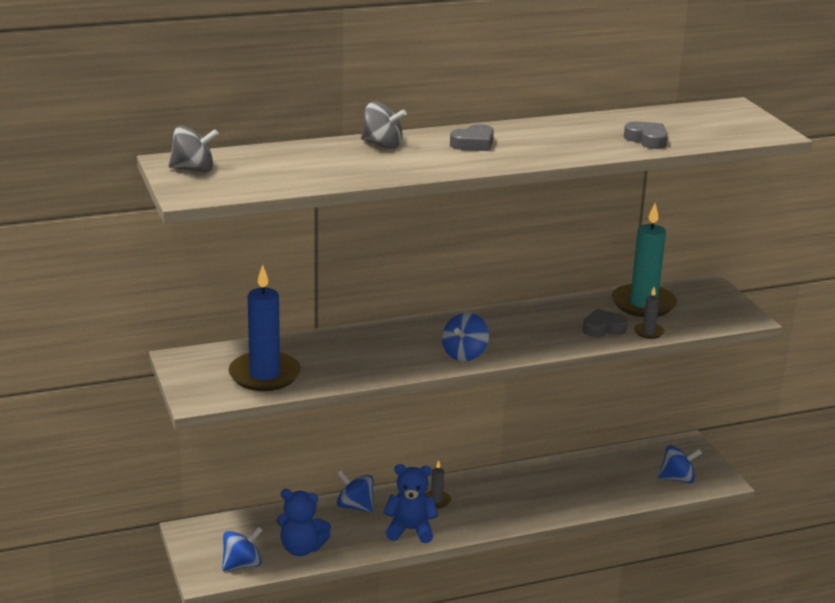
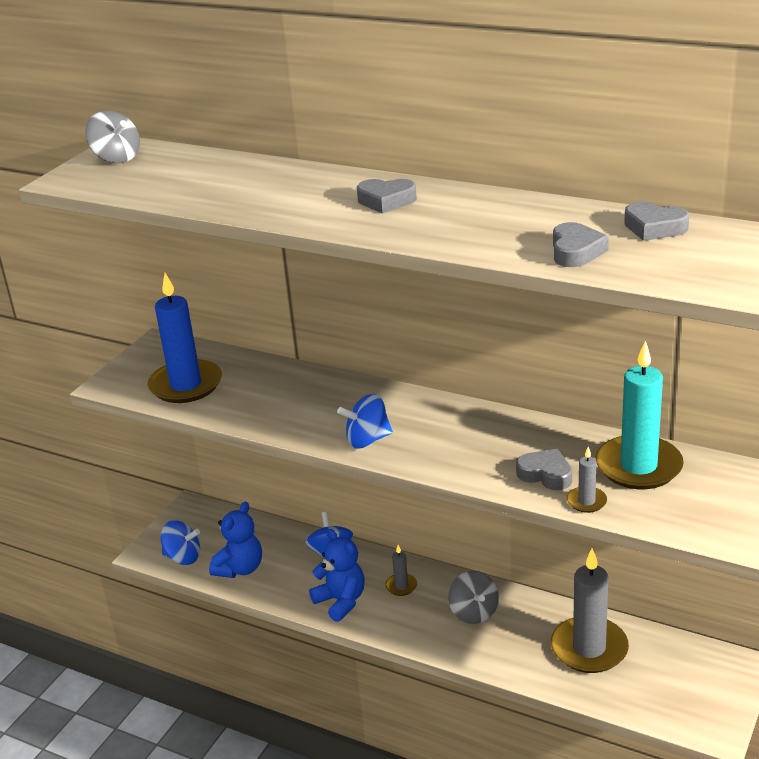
camera: 50 degrees right, 5 degrees up
blue teddy bear [277,489,331,556] -> blue teddy bear turned 120 degrees counterclockwise [209,502,262,578]
grey spinning top [361,102,406,149] -> grey spinning top moved to [448,571,499,624]
blue spinning top [658,445,702,483] -> none
none -> grey candle [551,548,629,673]
none -> grey heart [624,201,689,241]

